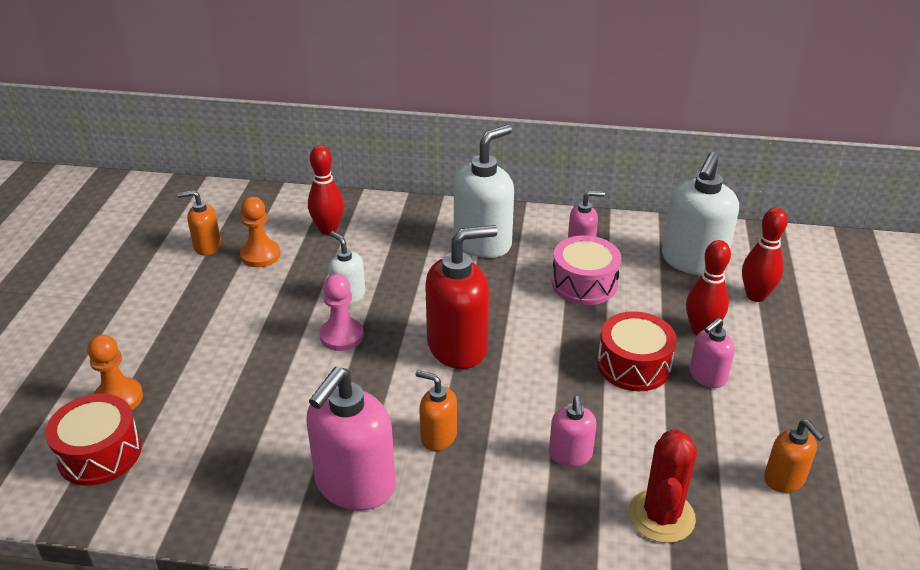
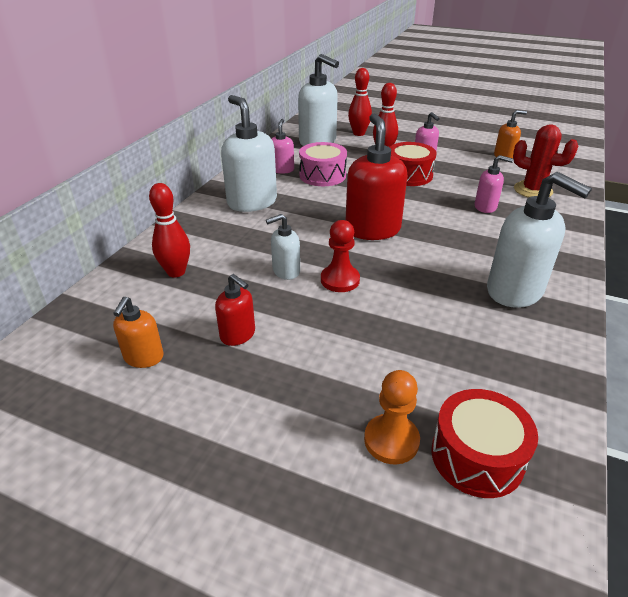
camera: 75 degrees left, 0 degrees up
orange pawn [240,197,281,267] -> none
pink soap dispenser [306,367,396,511] -> white soap dispenser [487,172,592,308]
pink pawn [319,274,364,351] -> red pawn [321,220,360,292]
orange soap dispenser [416,370,457,451] -> none
none -> red soap dispenser [215,274,255,346]

